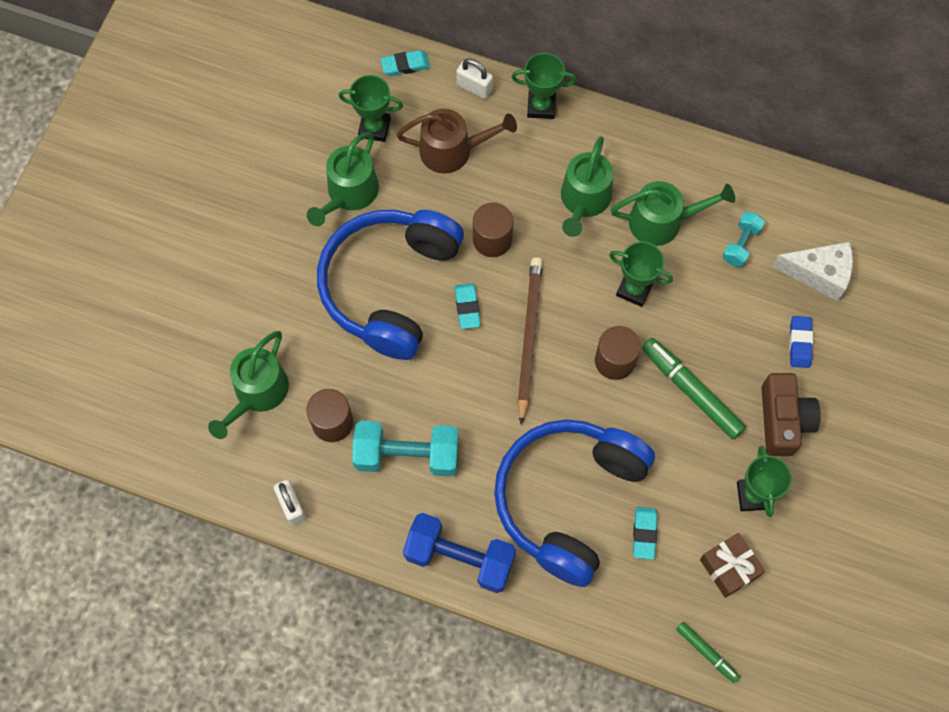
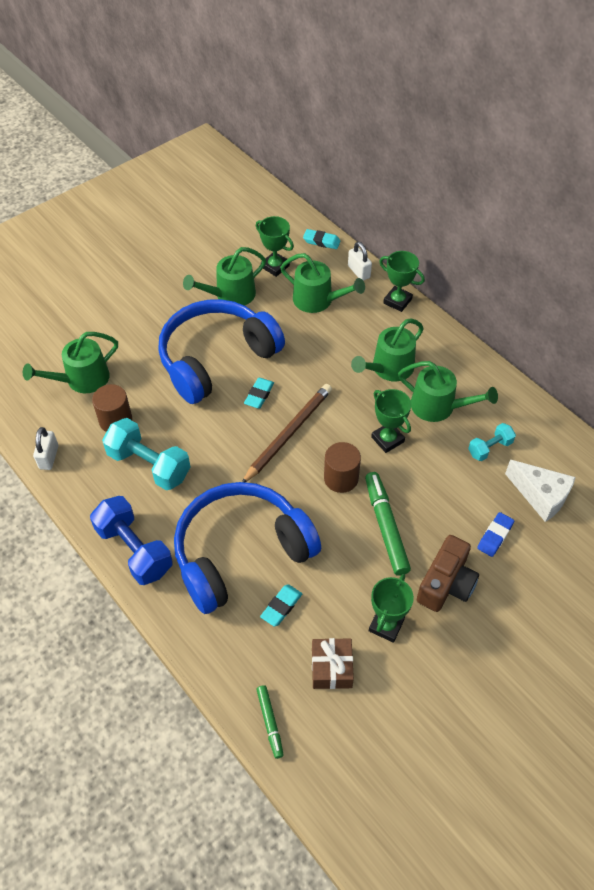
camera: 30 degrees right, 15 degrees down
brown watering can [396,109,517,174] -> green watering can [280,253,365,313]
brown cylinder [473,203,513,257] -> none

